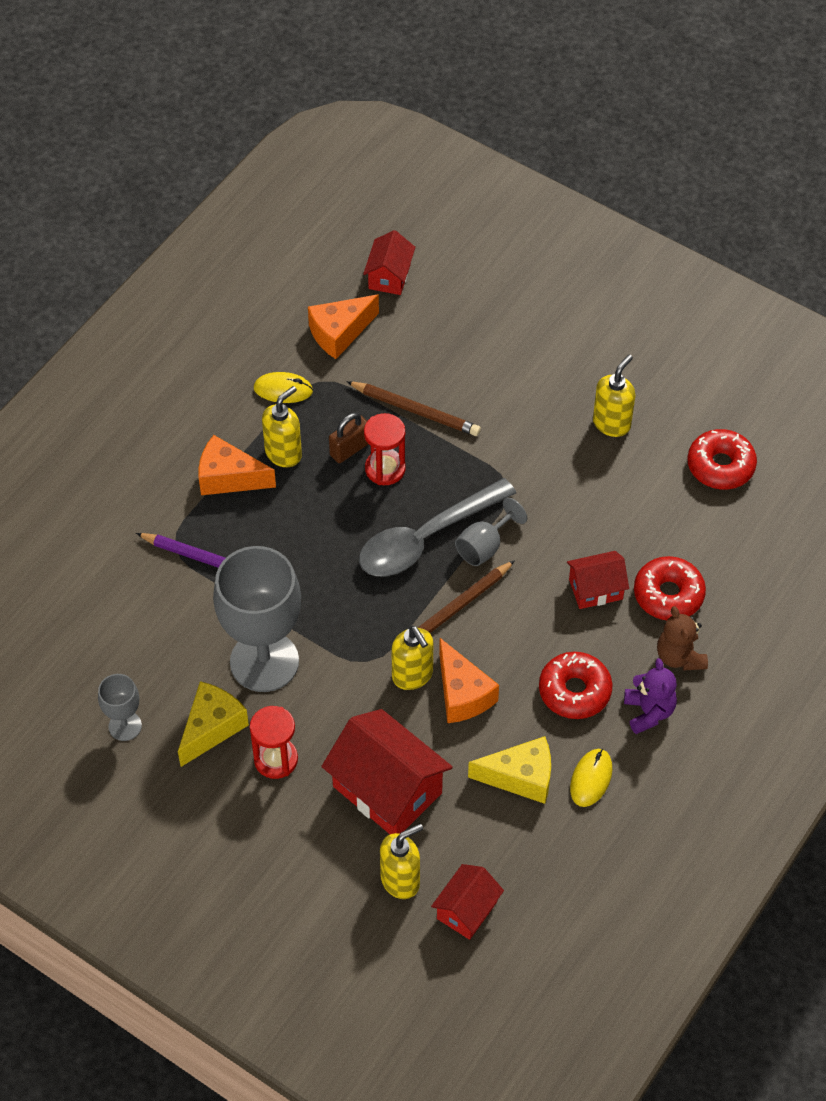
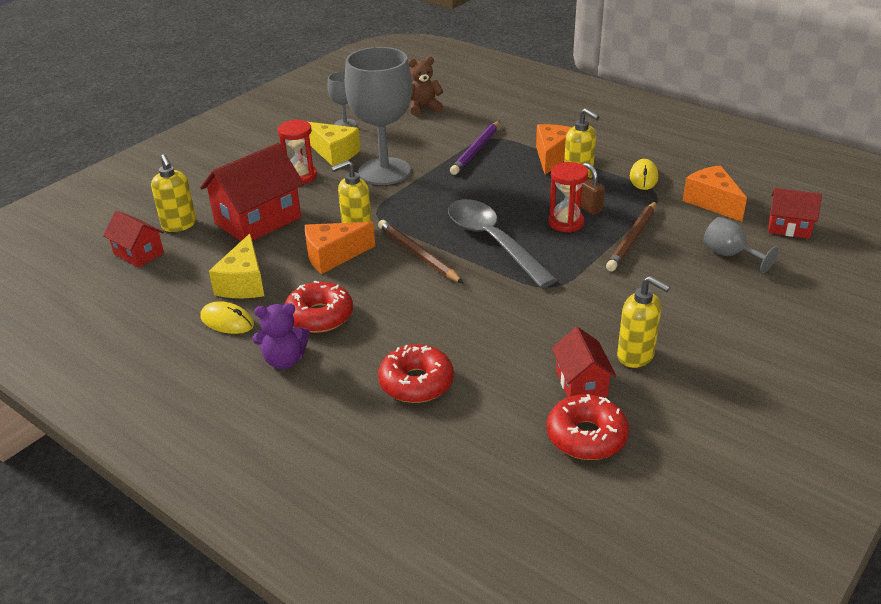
camera: 95 degrees right, 20 degrees down
grey goblet [455,498,527,566] -> grey goblet moved to [703,217,778,273]
red house [567,551,629,609] -> red house moved to [552,327,616,397]
brown teddy bear [657,606,708,671] -> brown teddy bear moved to [408,57,443,116]

